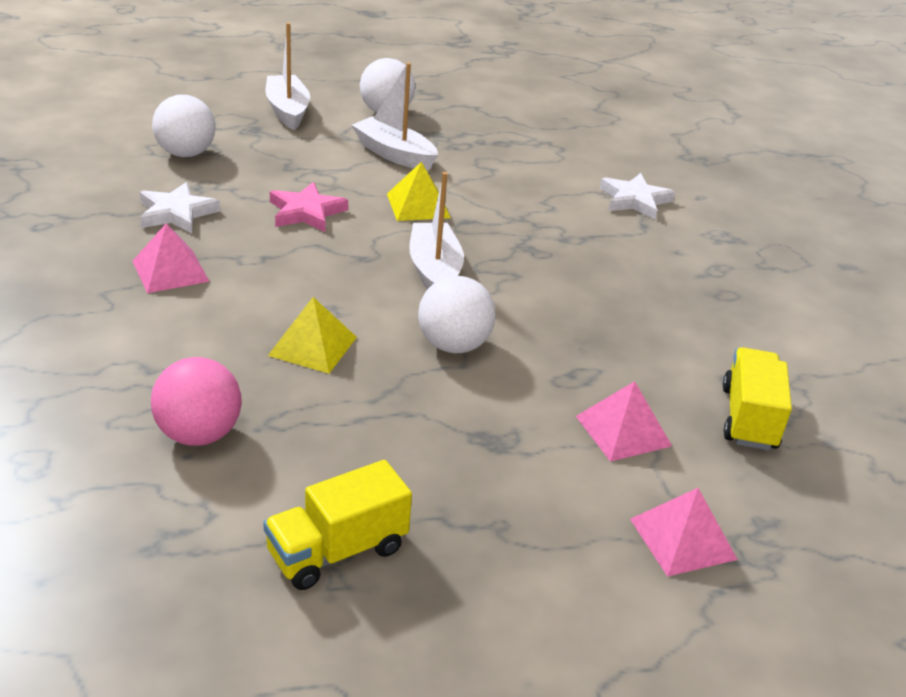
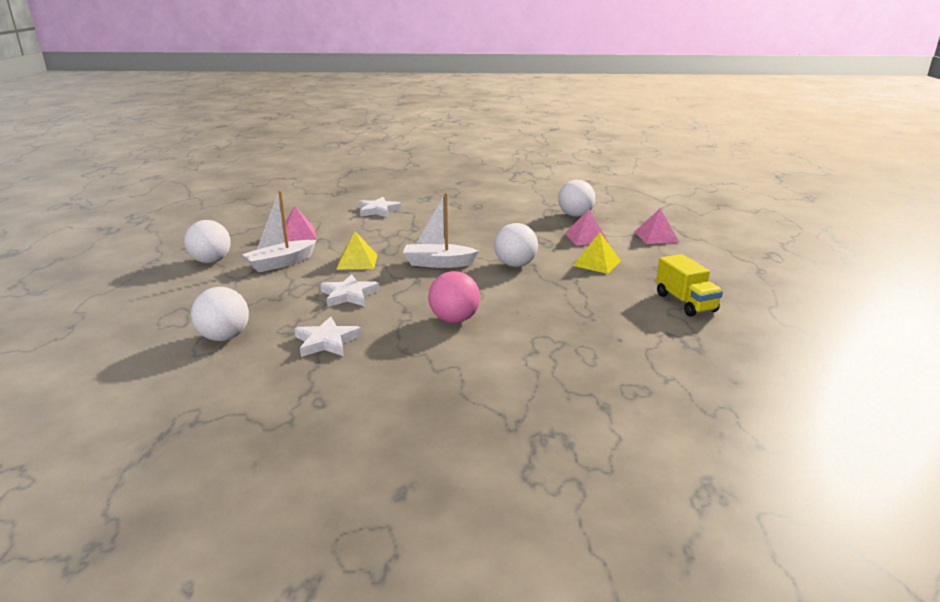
camera: 75 degrees left, 10 degrees down
pink pyramid [133,223,210,293] -> pink pyramid moved to [283,206,316,242]
pink ball [151,357,242,446] -> pink ball moved to [428,271,480,323]
white boat [266,23,310,130] -> none
yellow pyramid [268,297,357,374] -> yellow pyramid moved to [573,233,621,274]
pink star [270,182,348,232] -> white star [321,274,379,307]
yellow truck [723,347,792,450] -> white ball [558,180,595,217]

